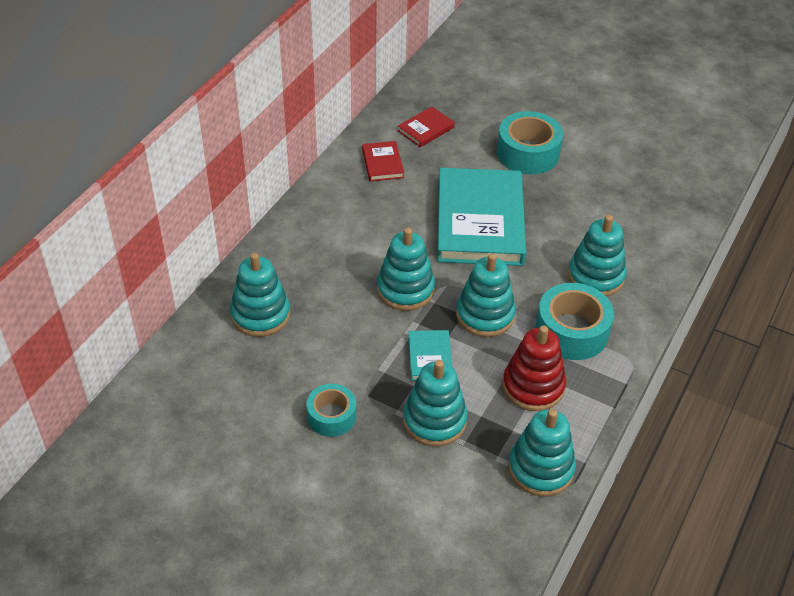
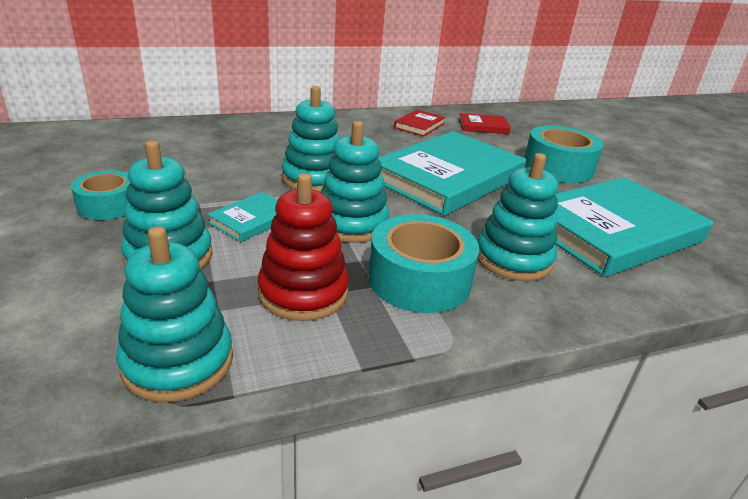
camera: 40 degrees right, 15 degrees down
turquoise stacking toy [230,253,290,337] -> none
none -> turquoise book [555,177,714,277]

